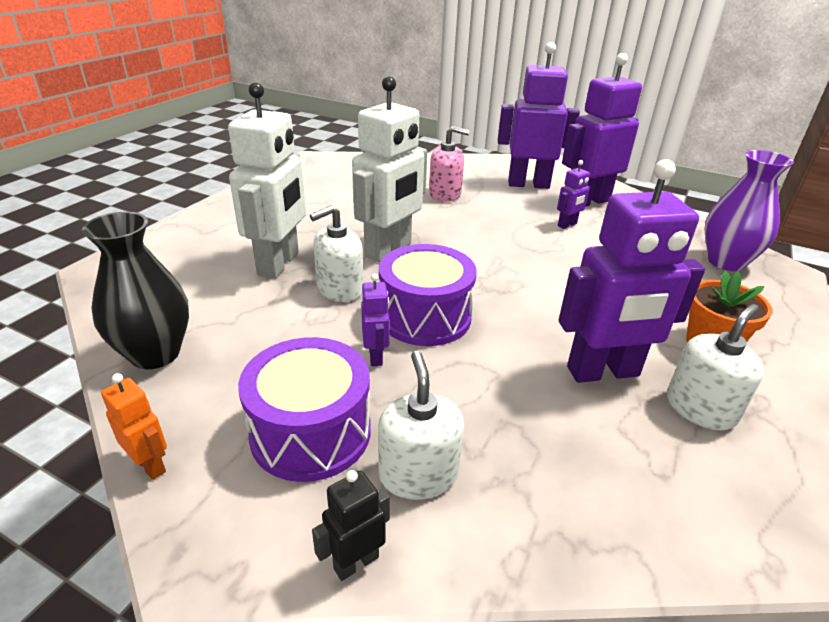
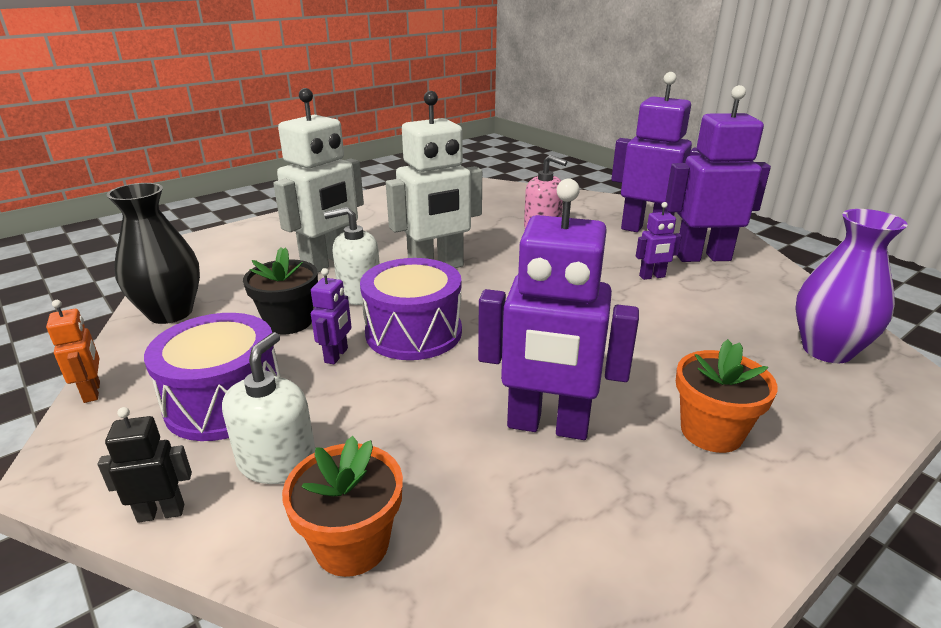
camera: 25 degrees right, 5 degrees down
white soap dispenser [667,304,764,430] -> none
none -> black flower pot [243,247,318,335]
none -> orange flower pot [282,436,403,577]

